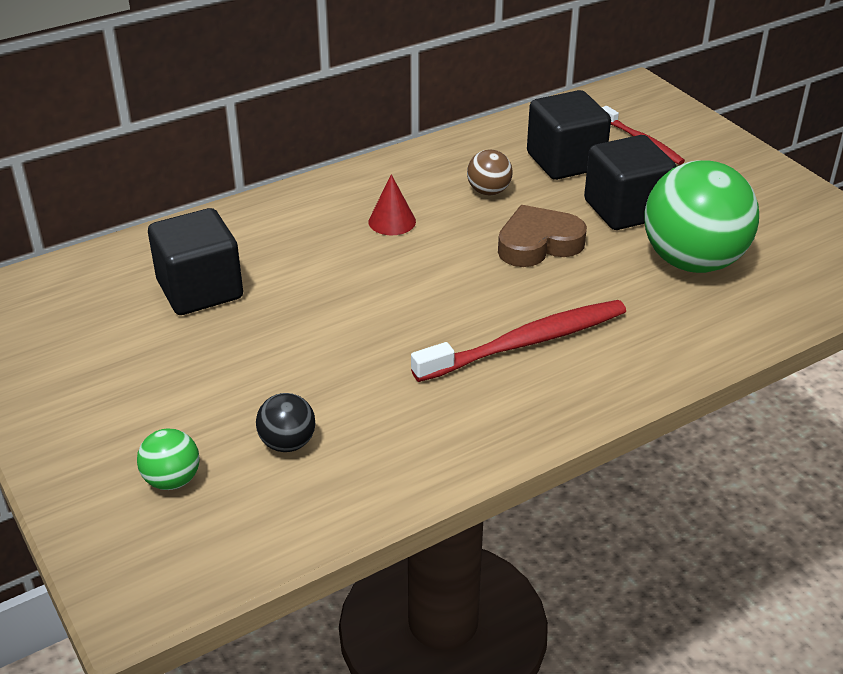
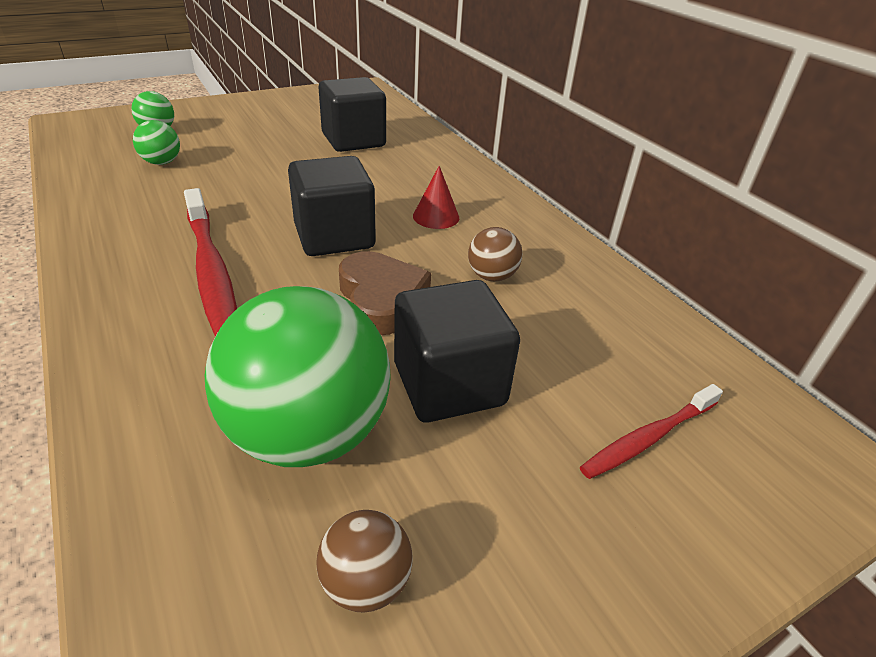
camera: 90 degrees right, 0 degrees up
black ball [256,393,316,452] -> green ball [133,120,180,165]
black cube [527,90,611,180] -> black cube moved to [288,156,376,256]
none -> brown ball [316,510,413,613]

